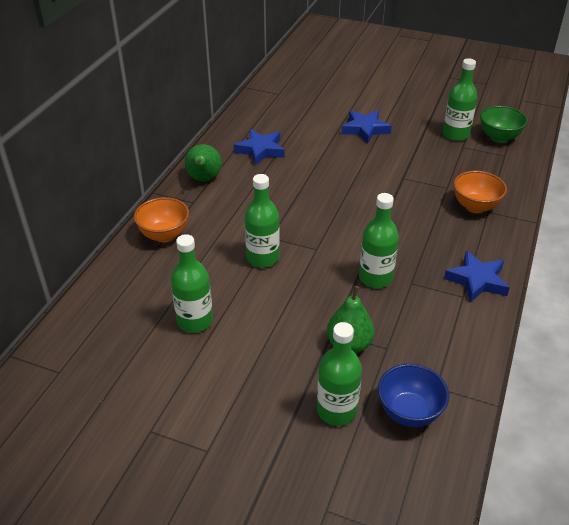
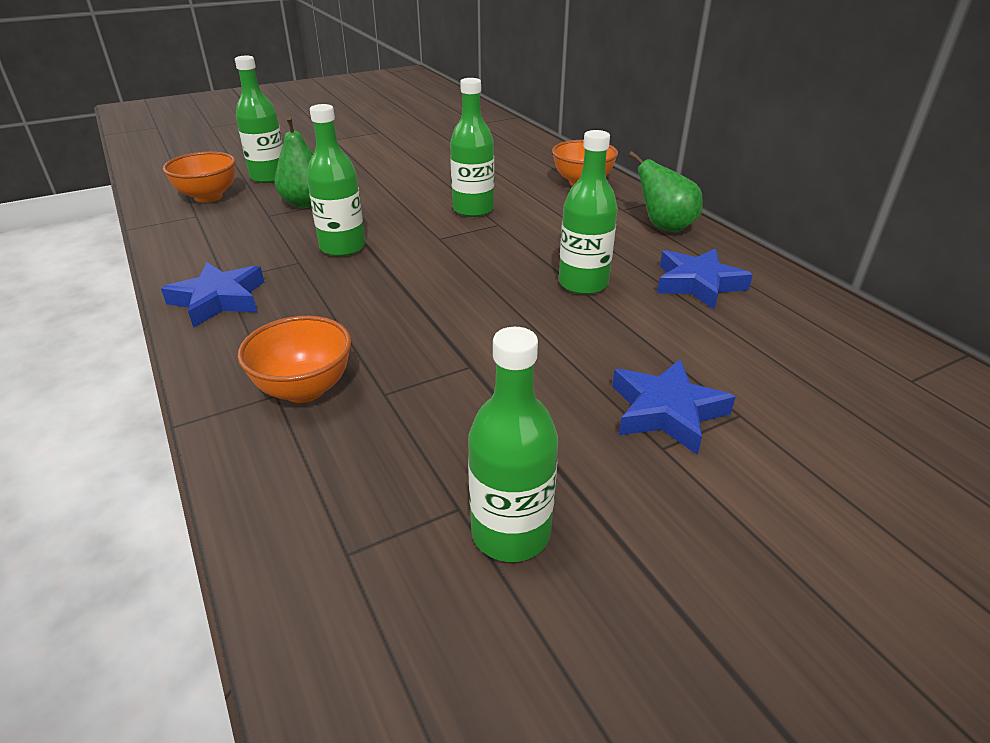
camera: 130 degrees right, 5 degrees down
green bottle [171,234,213,333] -> green bottle moved to [559,130,618,295]
blue bowl [378,364,449,427] -> orange bowl [163,152,236,203]
green bowl [480,106,528,143] -> none

